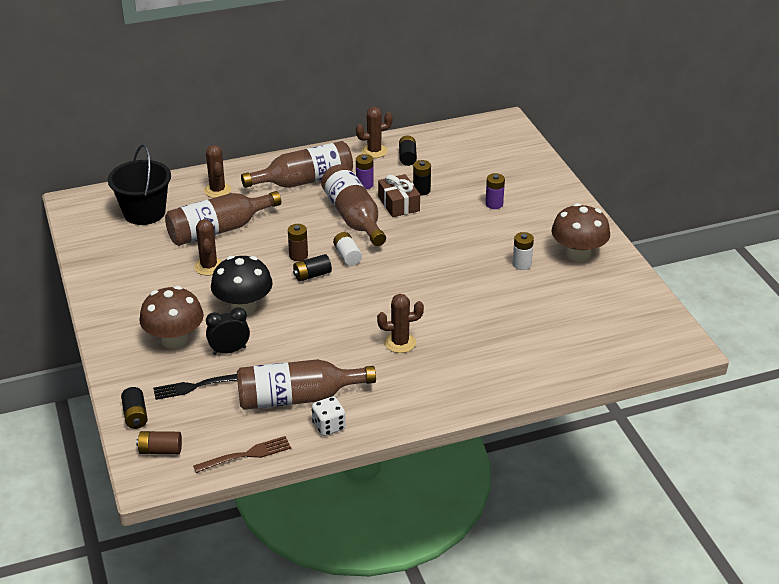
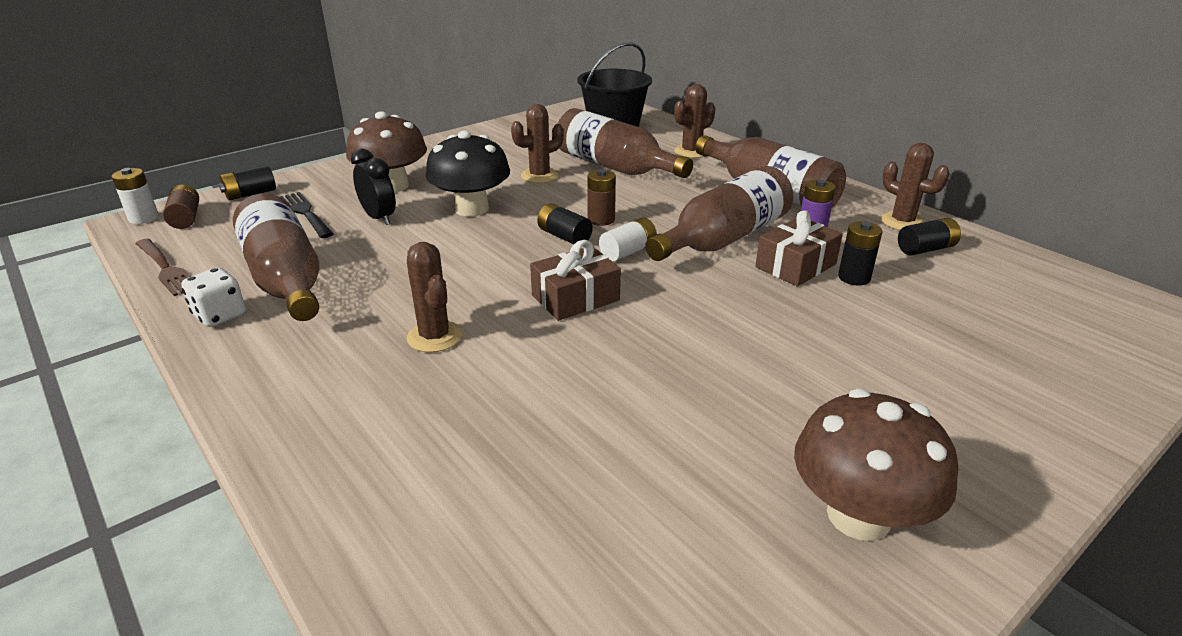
camera: 70 degrees right, 5 degrees down
purple battery [485,173,505,209] -> none
white battery [512,232,534,270] -> white battery moved to [112,168,159,224]
none -> brown gift [530,240,621,321]

